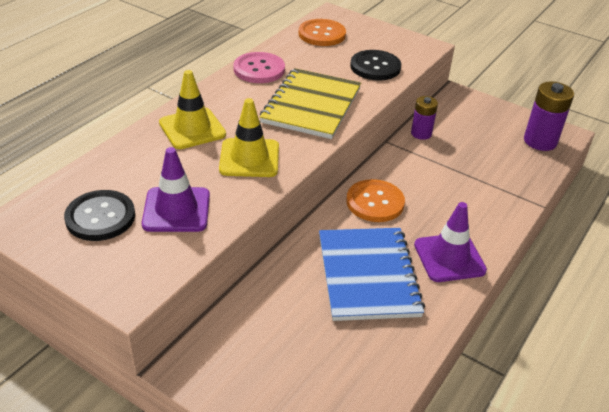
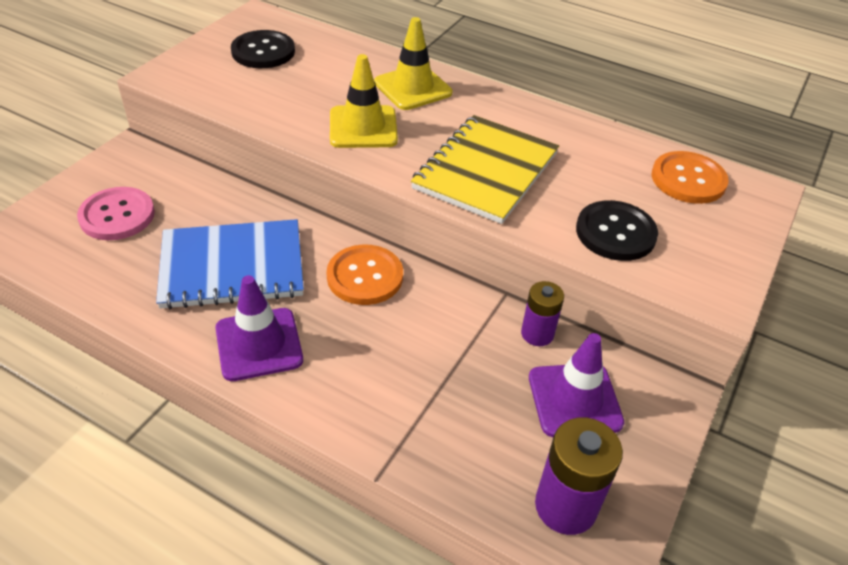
camera: 85 degrees right, 5 degrees up
purple traffic cone [142,147,210,232] -> purple traffic cone moved to [529,333,624,437]
pink button [234,52,285,83] -> pink button moved to [77,187,155,240]
yellow notebook [260,68,361,139] -> yellow notebook turned 75 degrees counterclockwise [411,115,559,224]

